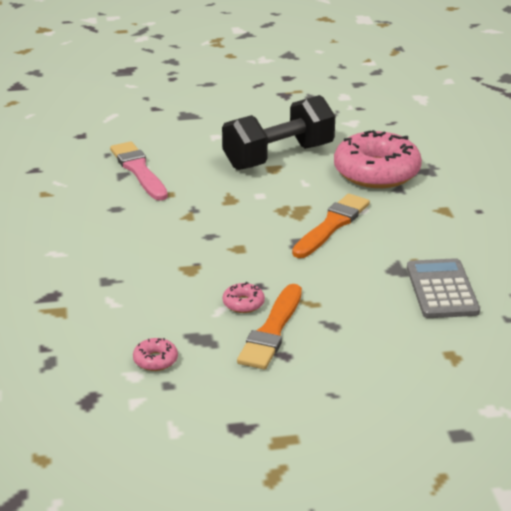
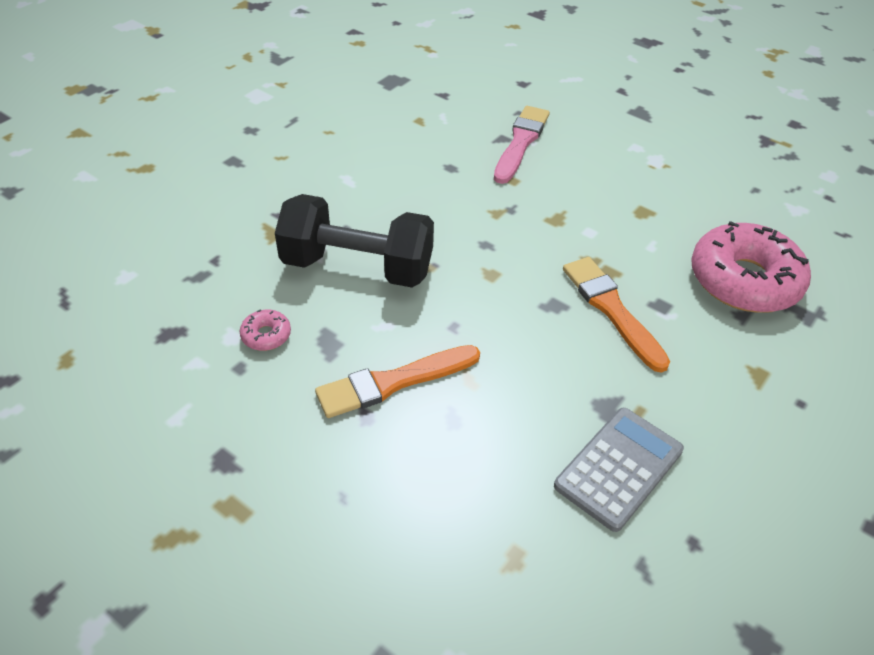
camera: 45 degrees right, 15 degrees up
black dumbbell [222,95,335,170] -> black dumbbell moved to [275,194,434,288]
pink donut [223,282,265,313] -> none
orange brush [292,194,370,258] -> orange brush turned 105 degrees counterclockwise [563,257,670,373]

